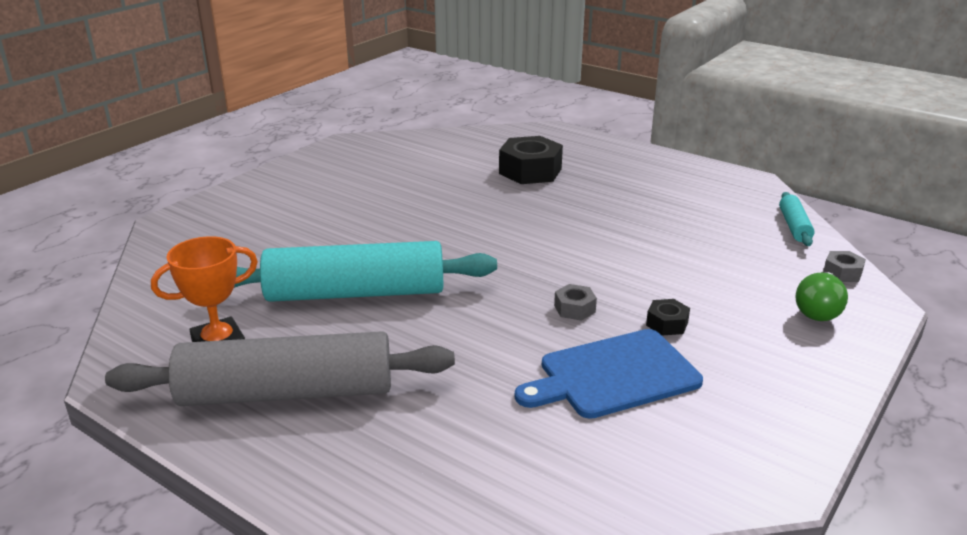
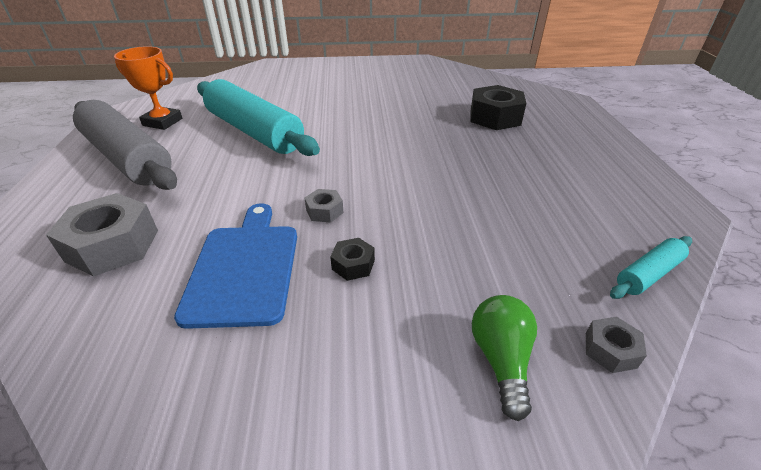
camera: 50 degrees right, 10 degrees up
blue cutting board [515,329,703,419] -> blue cutting board turned 60 degrees clockwise [174,203,297,329]
green light bulb [795,272,848,321] -> green light bulb turned 105 degrees clockwise [472,295,537,421]
none -> grey nut [46,193,158,277]

